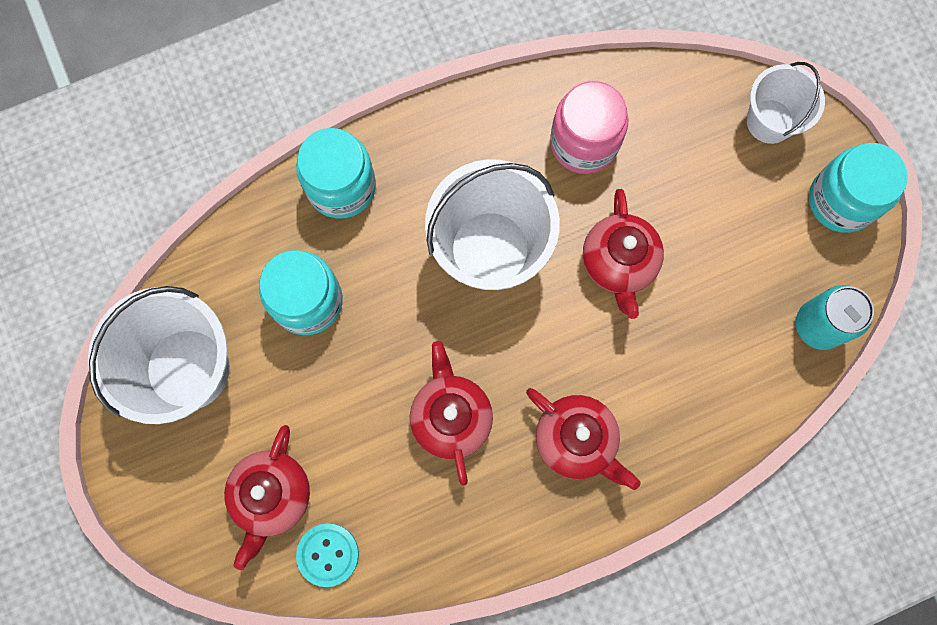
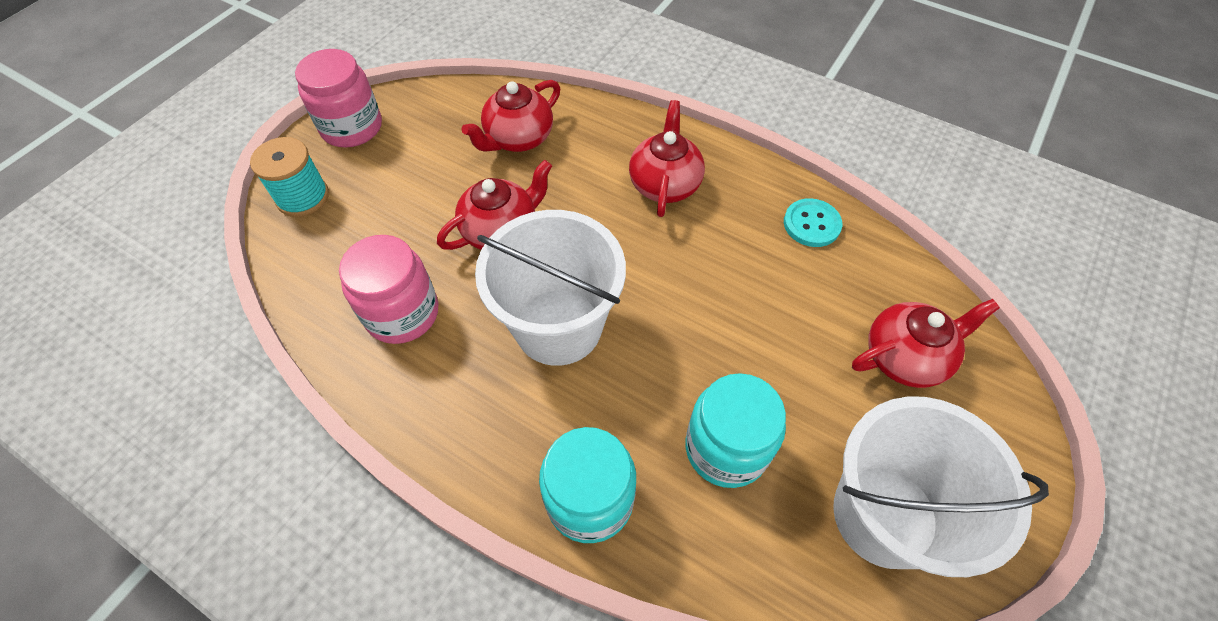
camera: 125 degrees left, 20 degrees down
turquoise button [296,523,359,587] -> turquoise button moved to [784,198,842,247]
red teapot [410,341,493,486] -> red teapot moved to [462,80,560,152]
white bucket [747,62,825,144] -> turquoise spool [250,137,329,217]
turquoise can [796,285,874,350] -> none
turquoise jar [809,143,908,233] -> pink jar [295,49,382,147]

